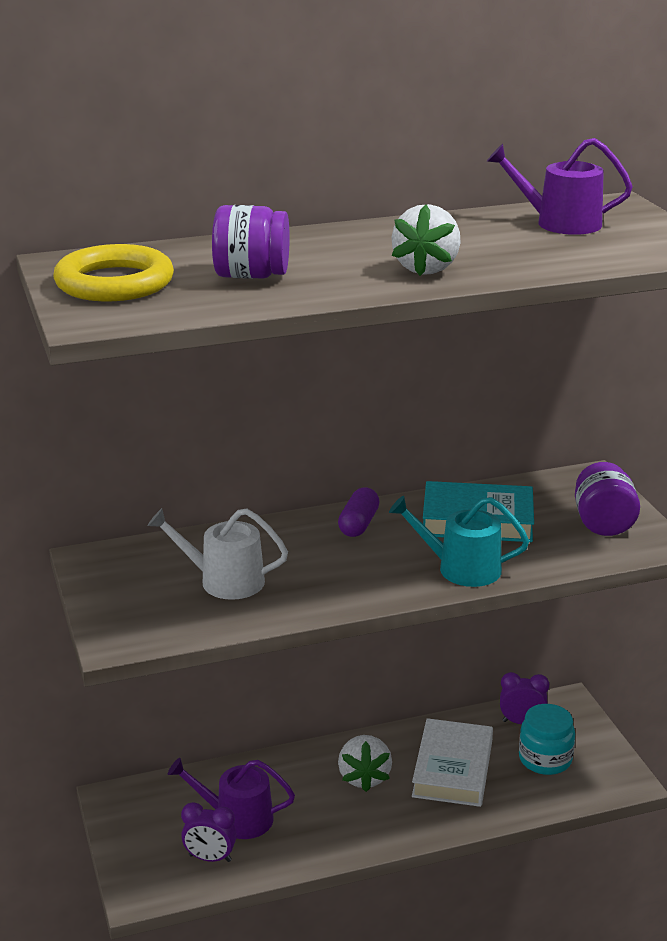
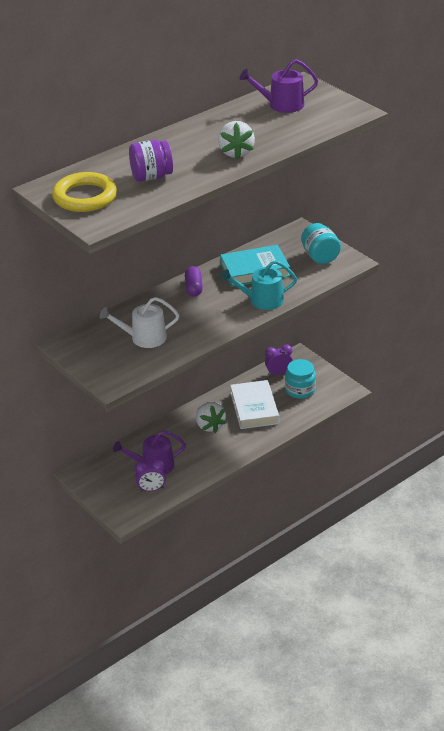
camera: 20 degrees left, 10 degrees up
purple jar [575,462,640,536] -> turquoise jar [301,223,341,264]

